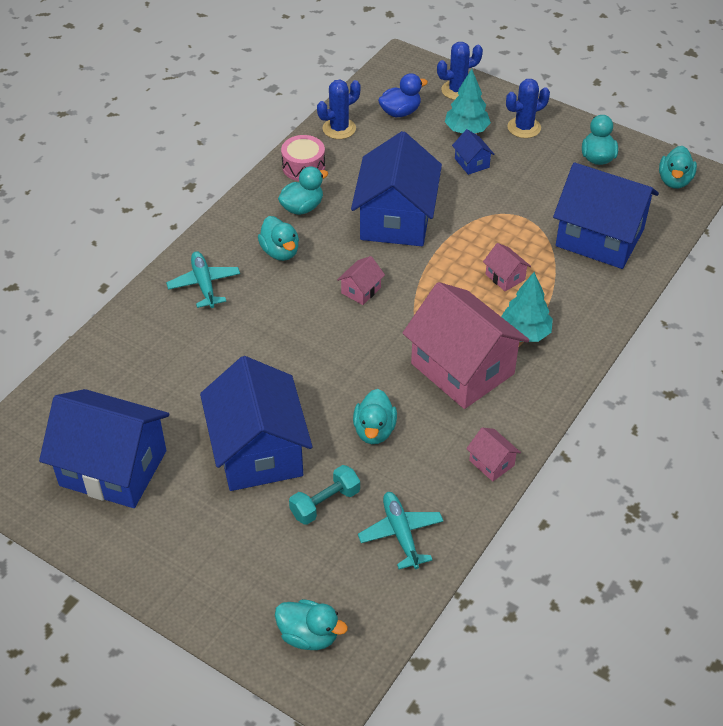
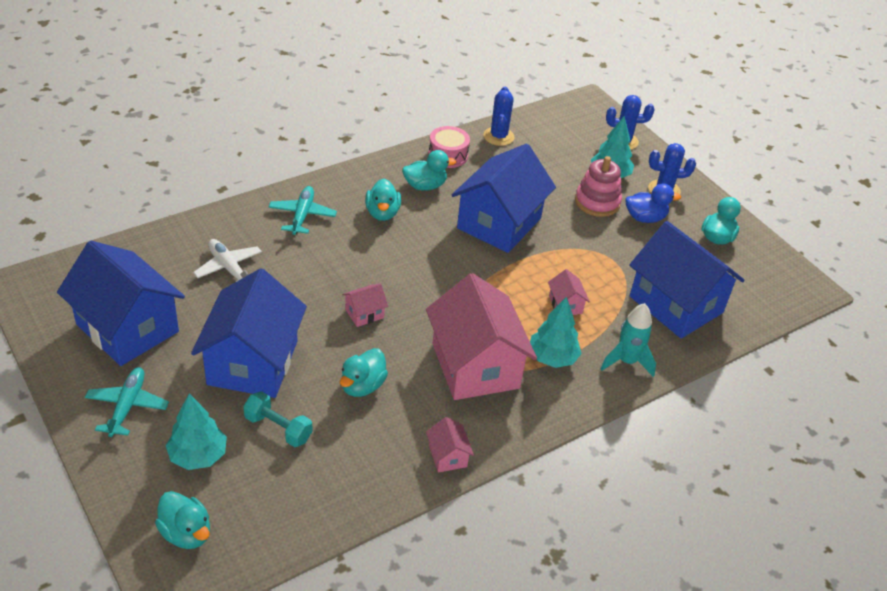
camera: 20 degrees right, 5 degrees down
turquoise dumbbell [289,465,360,525] -> turquoise dumbbell turned 45 degrees clockwise [243,391,312,447]
blue cactus [317,80,361,139] -> blue cactus turned 75 degrees counterclockwise [483,87,515,146]
pink house [337,256,385,305] -> pink house moved to [342,284,388,327]
turquoise plane [358,492,443,569] -> turquoise plane moved to [85,367,169,437]
blue duck [378,73,428,117] -> blue duck moved to [625,183,681,223]
blue house [452,129,495,175] -> pink stacking toy [575,156,622,217]
turquoise duck [659,146,697,189] -> none
none -> turquoise tree [166,393,227,470]
none -> white plane [193,239,262,282]
none -> turquoise rocket [601,303,656,377]

